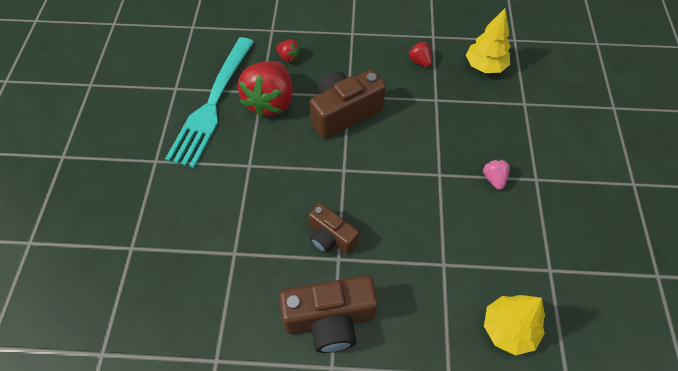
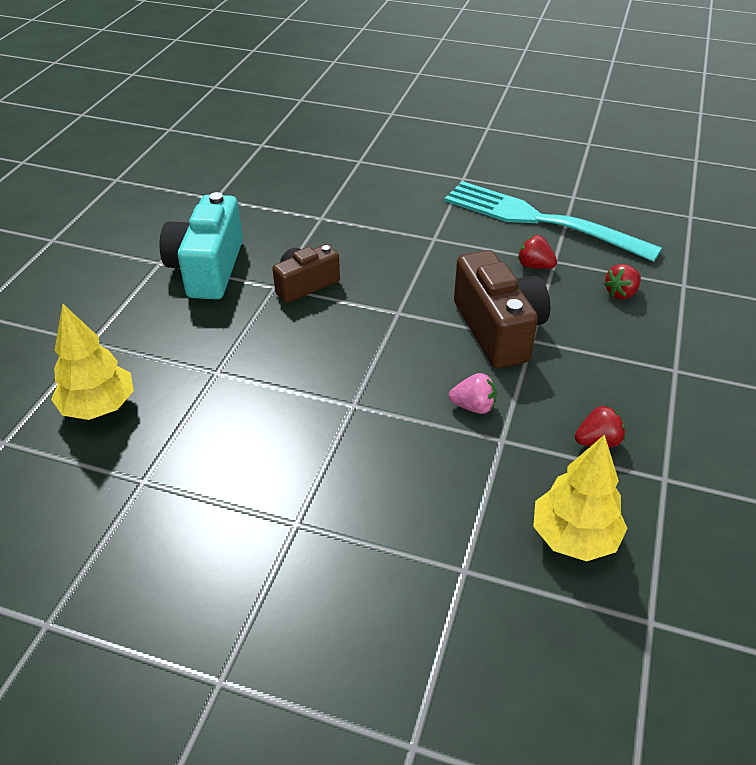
camera: 105 degrees right, 15 degrees down
red strawberry [238,61,293,118] -> red strawberry [518,235,557,269], size x0.44
brown camera [279,275,378,353] -> turquoise camera [160,192,243,299]
pink strawberry [483,160,510,190] -> pink strawberry moved to [449,373,497,414]

